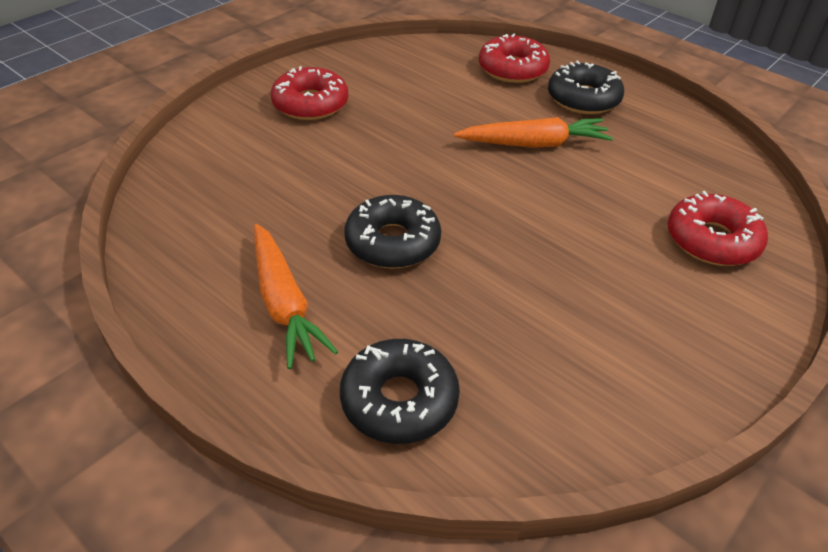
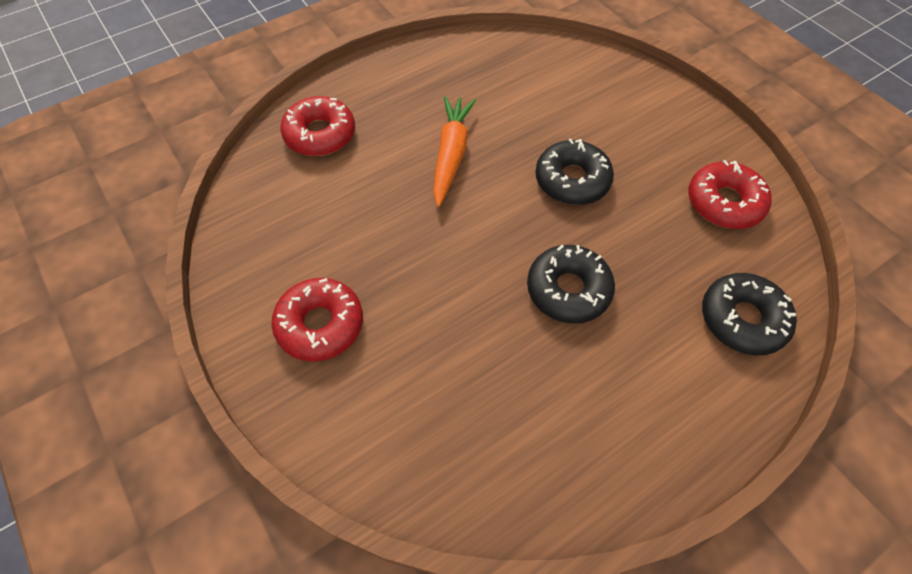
camera: 75 degrees left, 15 degrees up
orange carrot [254,224,338,369] -> none
black donut [548,61,624,114] -> black donut moved to [535,138,614,205]
red donut [668,191,768,266] -> red donut moved to [688,160,772,229]

